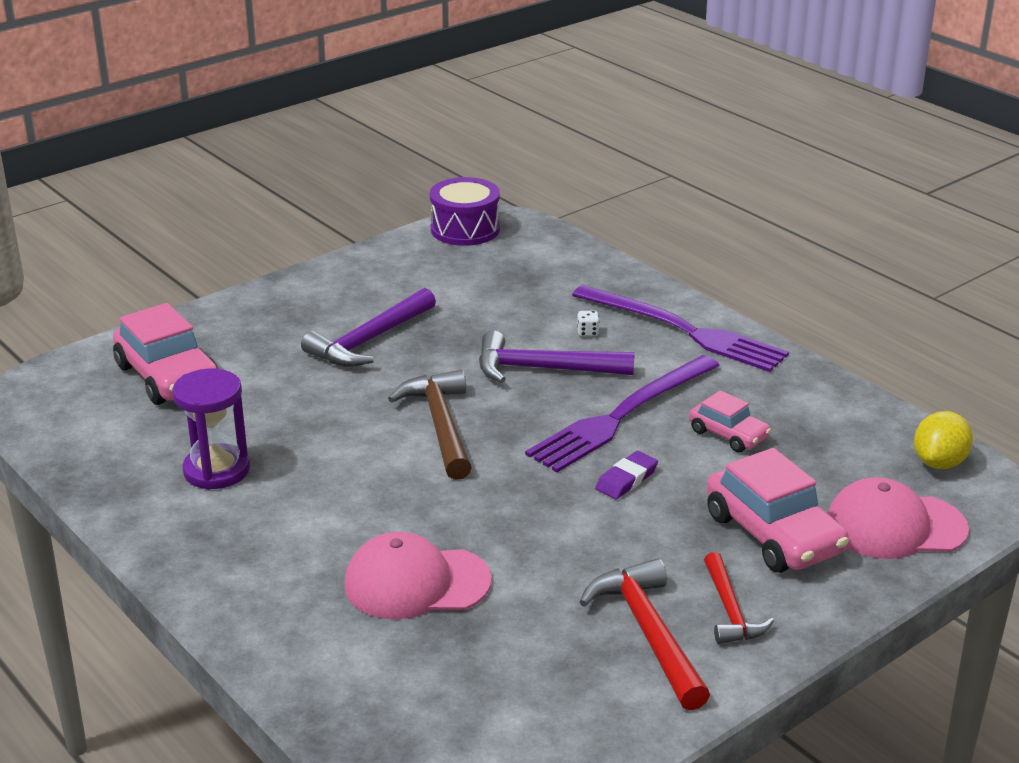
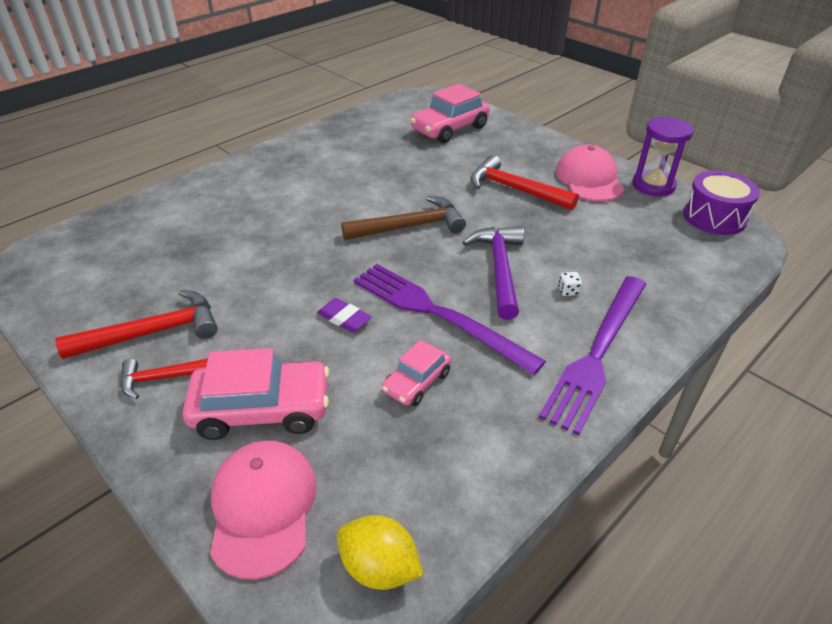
camera: 85 degrees right, 10 degrees up
purple hourglass [172,369,250,490] -> purple hourglass moved to [632,117,694,196]
purple hammer [301,288,436,367] -> red hammer [470,155,579,210]
pink cap [344,532,492,619] -> pink cap moved to [556,145,624,201]
pink car [707,448,849,573] -> pink car turned 150 degrees counterclockwise [183,348,329,440]

